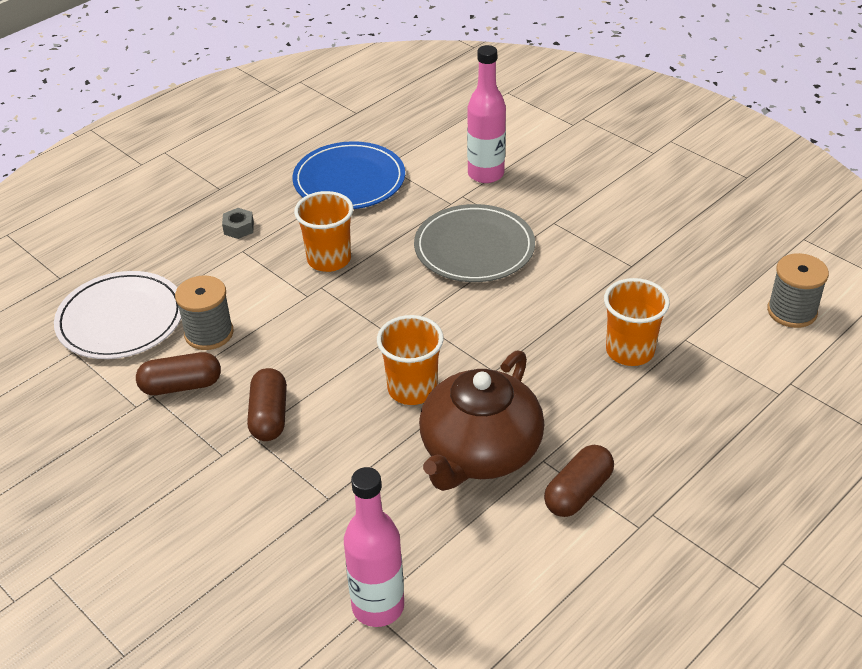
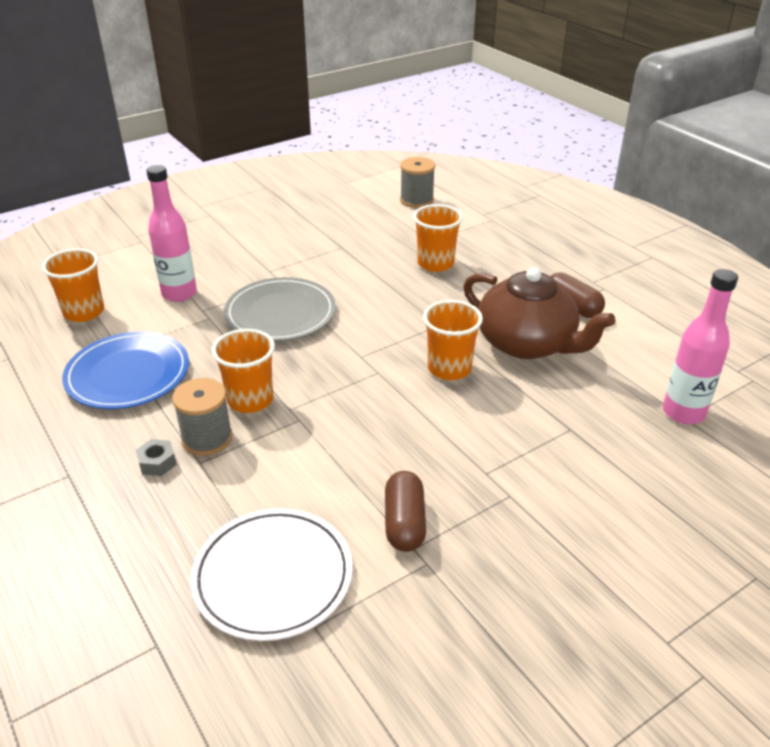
camera: 80 degrees left, 5 degrees down
grey spool [175,275,234,350] -> grey spool moved to [172,378,233,456]
brown capsule [247,368,287,441] -> none
none -> orange cup [42,248,104,322]

